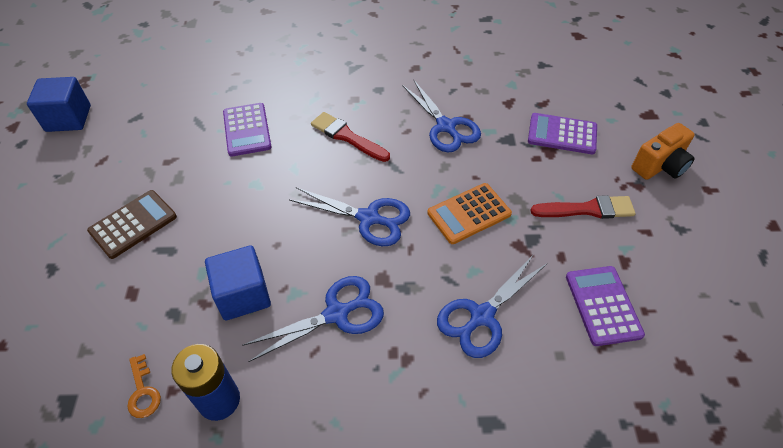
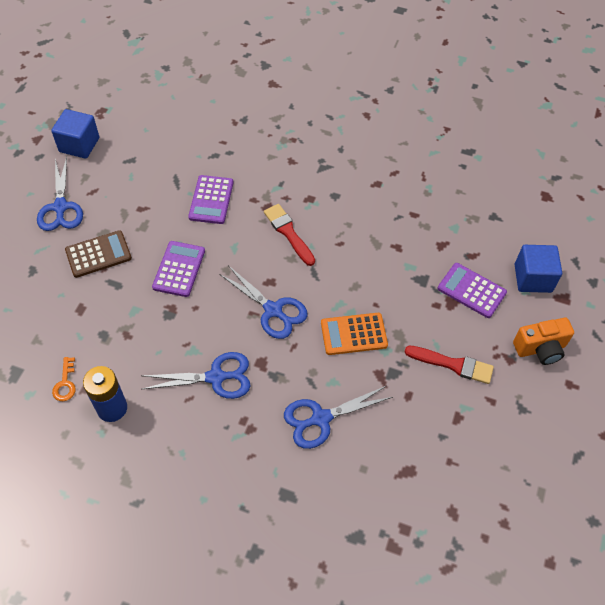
camera: 20 degrees right, 5 degrees up
blue cube [205,245,271,321] -> blue cube moved to [515,245,562,293]
blue scissors [402,79,481,152] -> blue scissors moved to [37,157,83,231]
purple calculator [566,266,645,346] -> purple calculator moved to [152,241,205,297]

